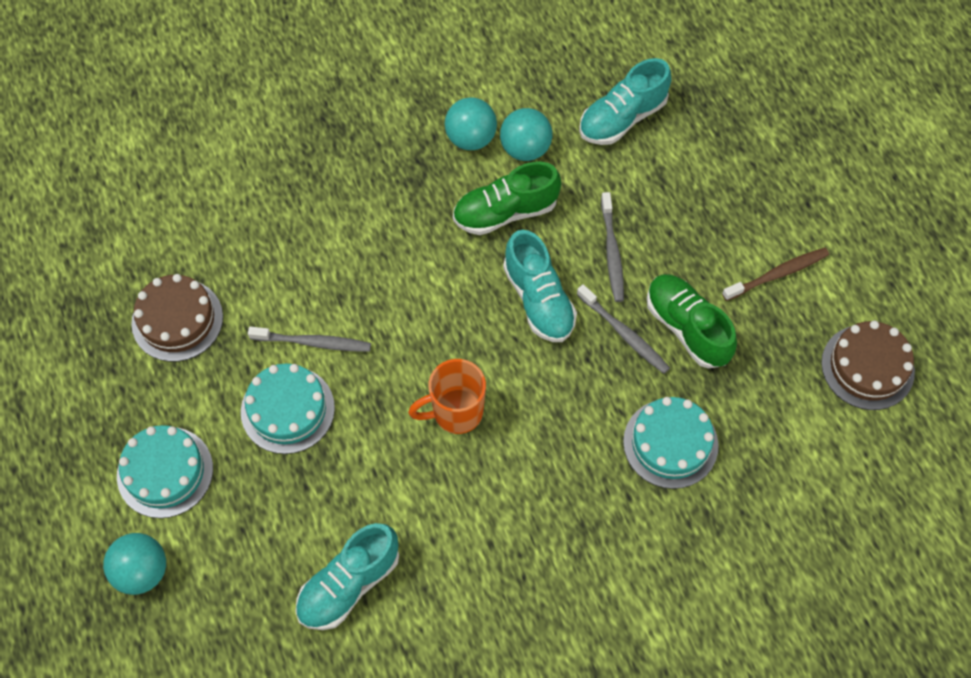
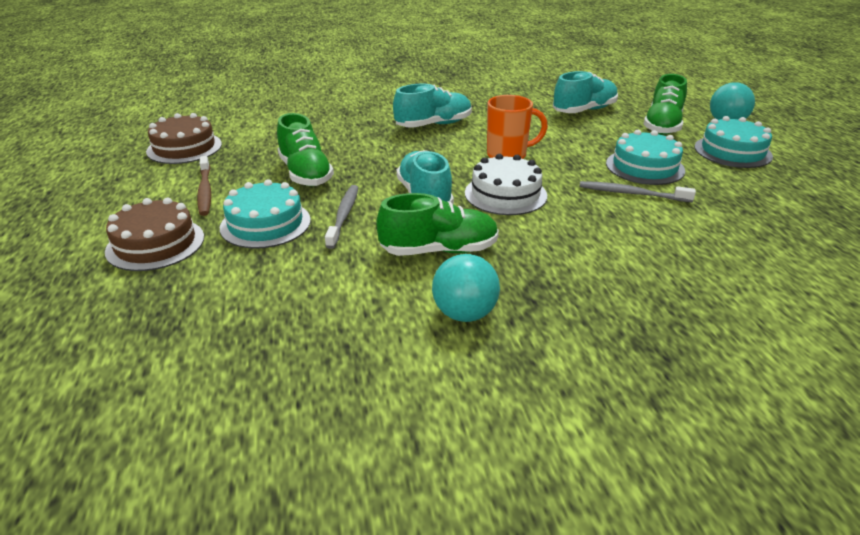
camera: 170 degrees left, 30 degrees down
brown cake [131,274,223,362] -> brown cake moved to [105,198,204,271]
turquoise ball [500,108,552,161] -> none
grey toothbrush [576,284,670,374] -> none
turquoise shoe [579,58,671,145] -> turquoise shoe moved to [393,84,472,128]
turquoise cake [623,397,719,489] -> turquoise cake moved to [220,179,311,249]
brown toothbrush [722,248,829,301] -> brown toothbrush turned 90 degrees counterclockwise [197,156,211,216]
none -> white cake [465,154,547,215]
none -> green shoe [644,74,687,135]

